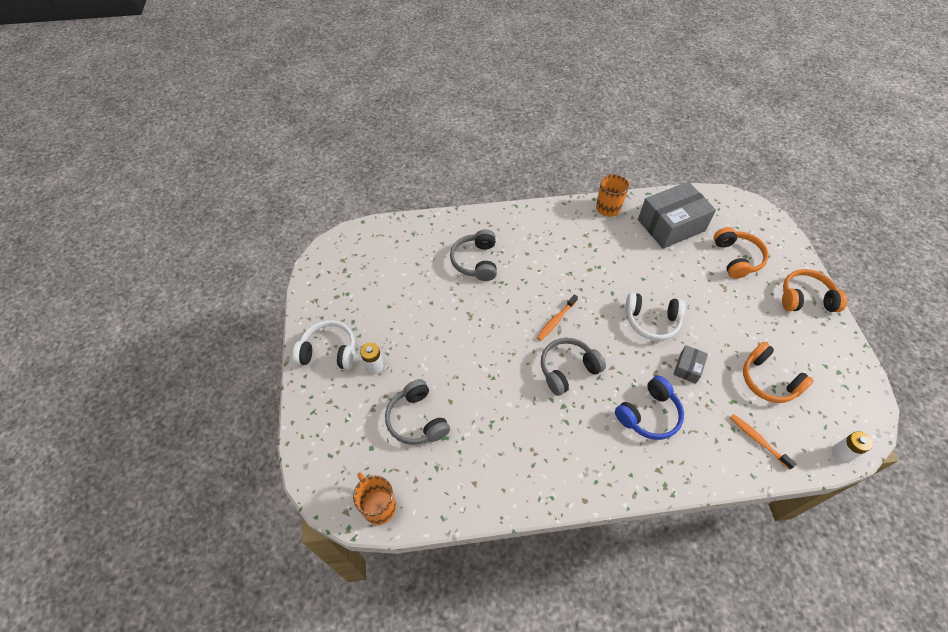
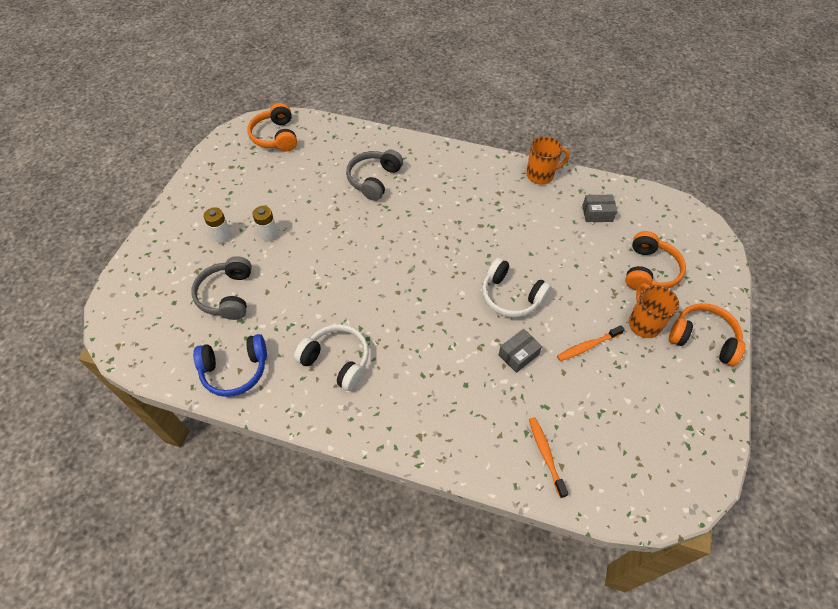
camera: 25 degrees right, 0 degrees up
white headphones [293,320,355,370] -> white headphones moved to [294,324,369,391]
orange mug [353,472,396,525] -> orange mug moved to [629,283,679,338]
orange toothbrush [537,294,578,341] -> orange toothbrush moved to [557,325,625,361]
grey headphones [541,338,606,396] -> none
blue headphones [615,376,684,440] -> blue headphones moved to [193,334,267,397]
grey box [638,182,716,249] -> grey box [582,195,617,222], size x0.45
orange headphones [743,342,814,403] -> orange headphones moved to [247,103,297,151]
white battery [832,431,873,463] -> white battery moved to [252,206,278,242]

